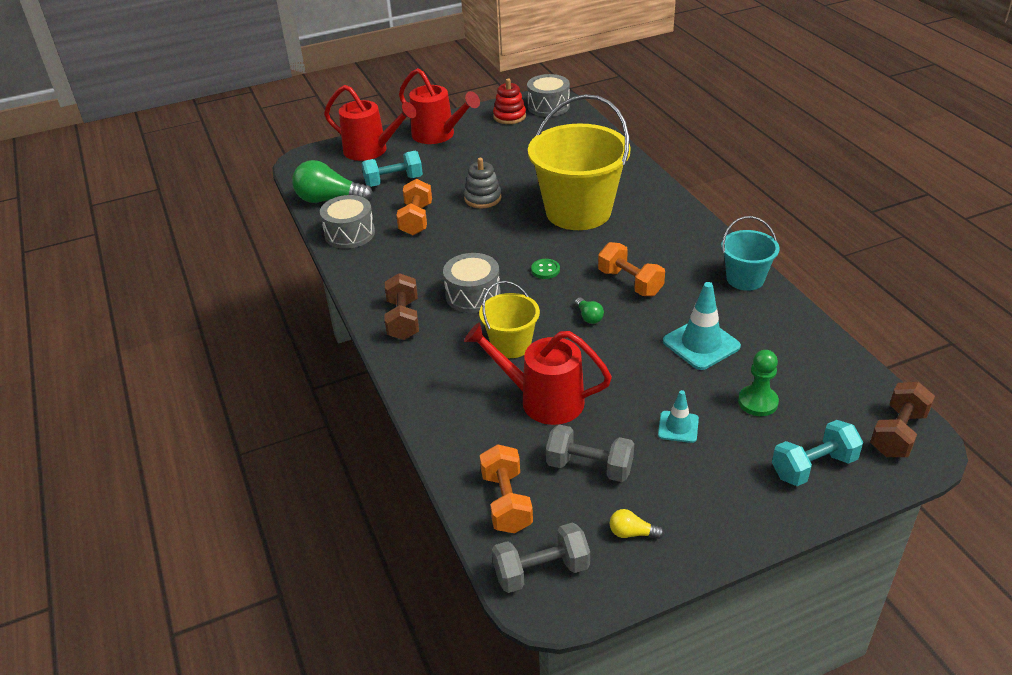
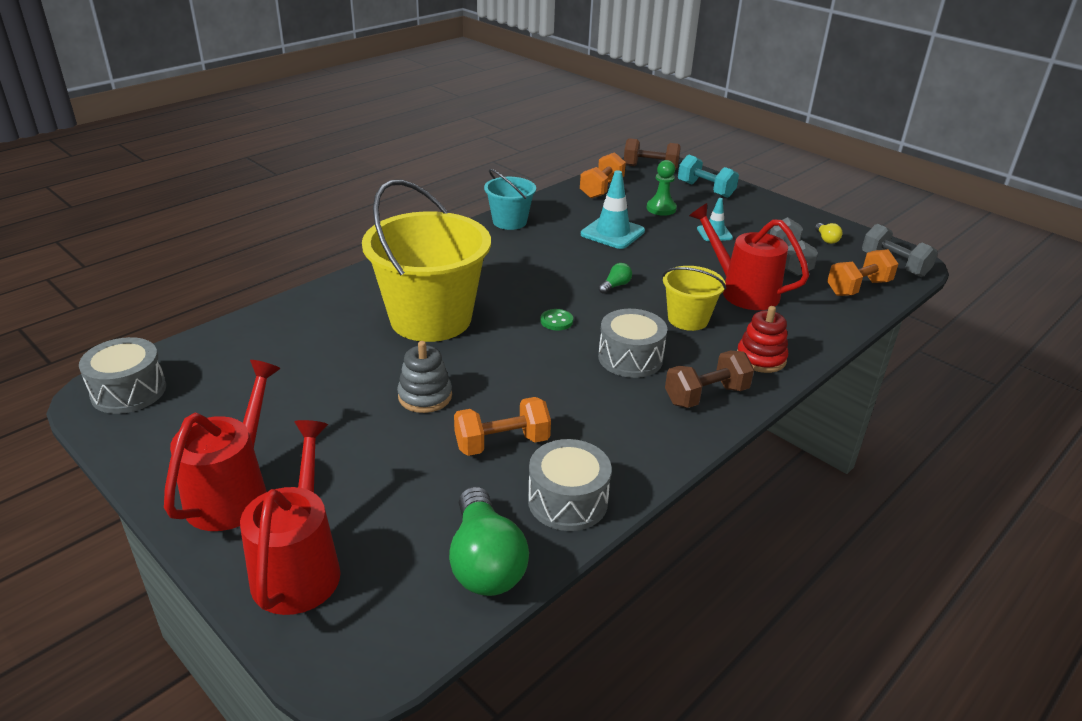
camera: 115 degrees left, 5 degrees down
turquoise dumbbell [361,151,423,187] -> none
red watering can [464,322,612,425] -> red watering can turned 135 degrees clockwise [689,203,809,310]
red stacking toy [493,79,526,124] -> red stacking toy moved to [737,306,788,373]
orange dumbbell [598,242,665,296] -> orange dumbbell moved to [580,152,626,198]

